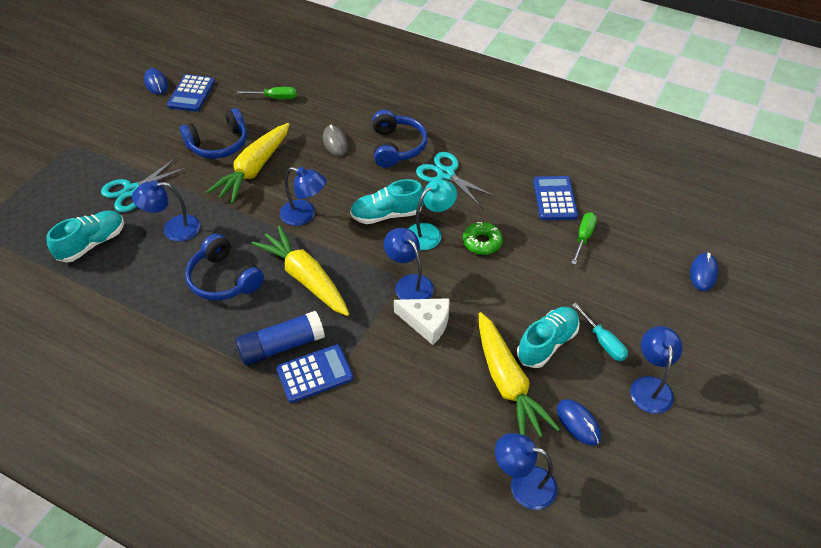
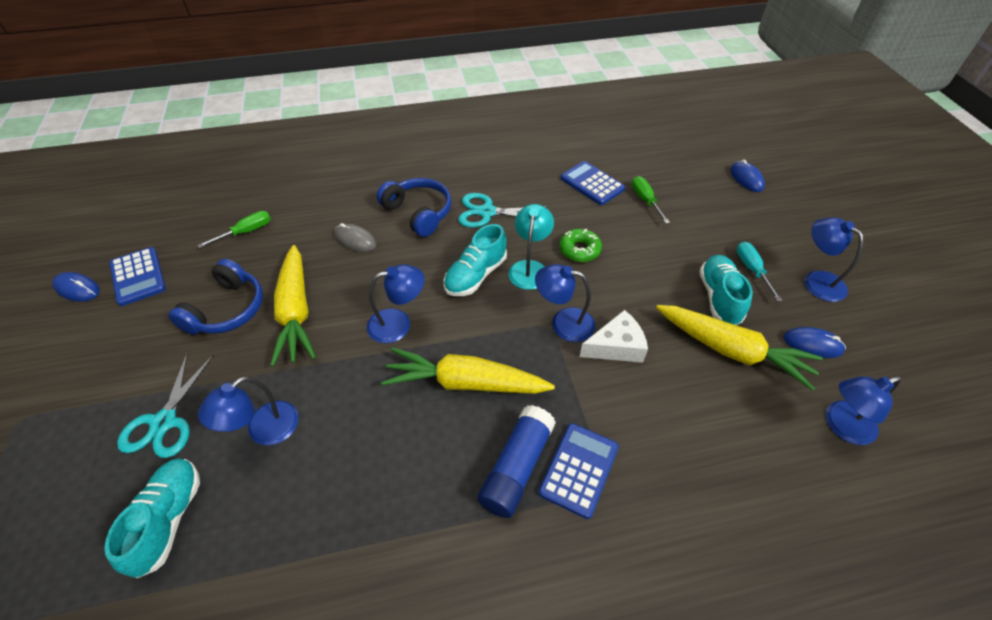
camera: 40 degrees left, 0 degrees up
blue headphones [185,234,264,301] -> none
turquoise screwdriver [572,303,628,361] -> turquoise screwdriver turned 120 degrees counterclockwise [737,241,782,301]

